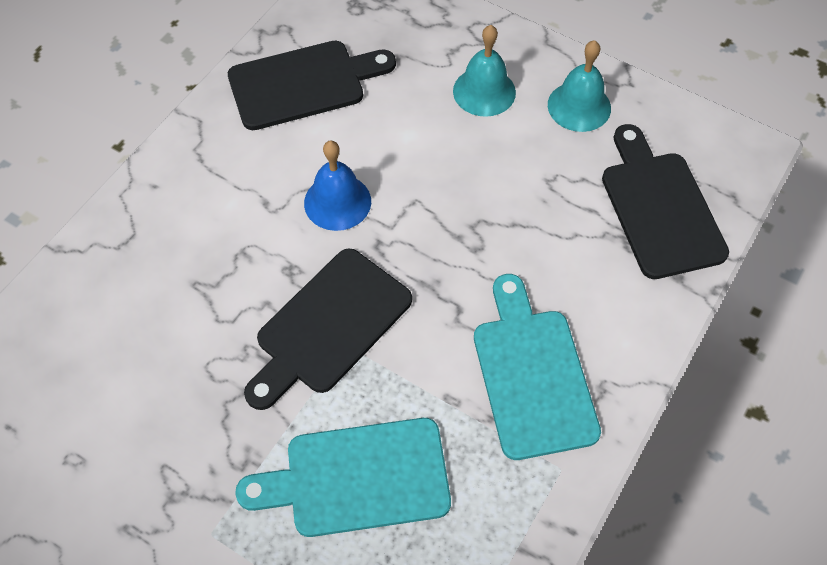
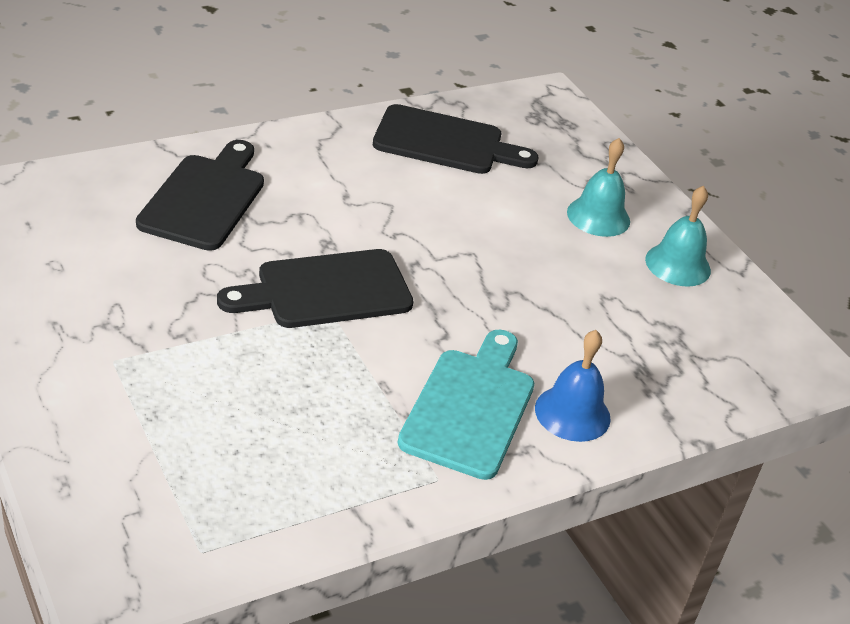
camera: 25 degrees right, 20 degrees down
turquoise cutting board [235,418,451,537] -> none
blue bell [304,140,371,231] -> blue bell moved to [535,330,611,442]
black cutting board [602,124,729,279] -> black cutting board moved to [136,140,264,251]

